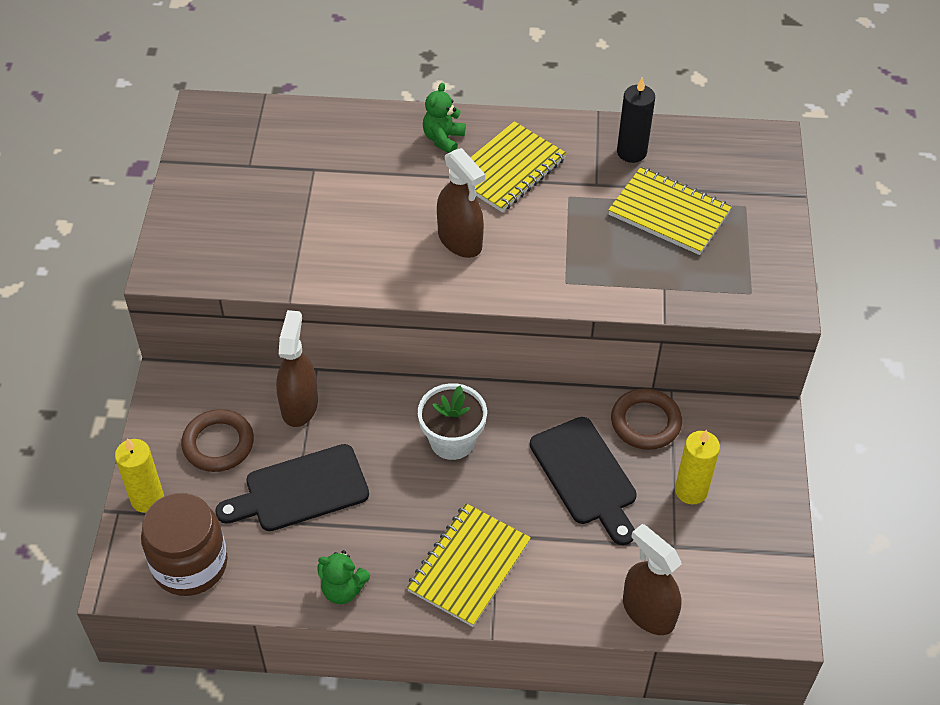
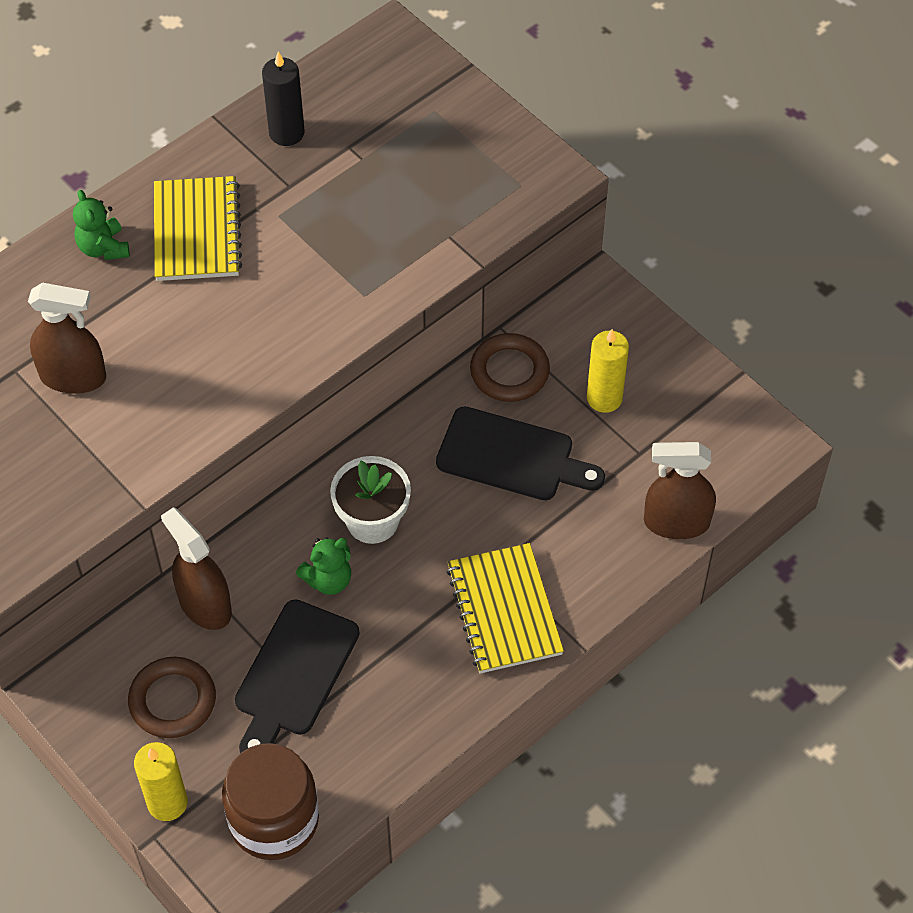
camera: 45 degrees left, 5 degrees up
green teddy bear [317,550,370,604] -> green teddy bear moved to [296,537,351,595]
brown spray bottle [437,148,485,258] -> brown spray bottle moved to [28,283,106,394]
yellow notebook [608,167,732,255] -> none

